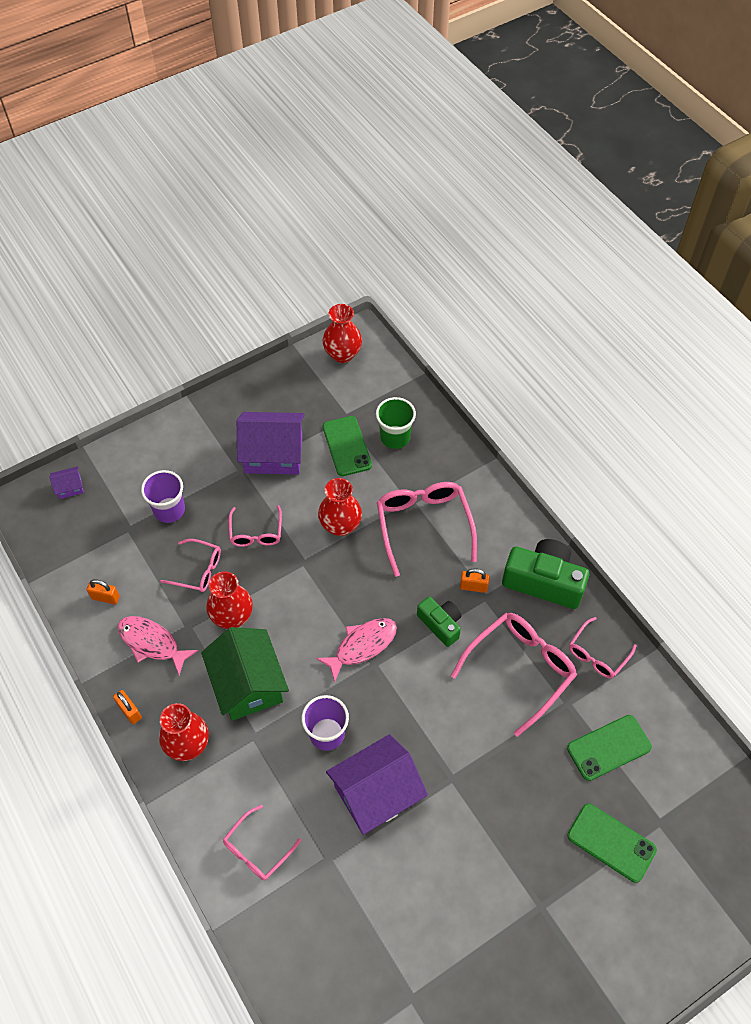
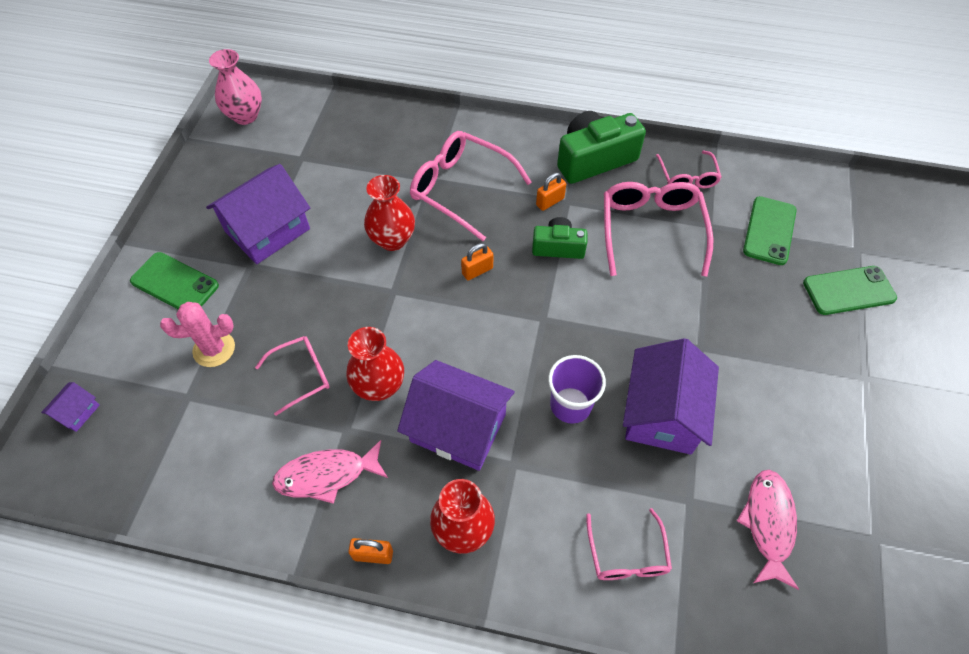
camera: 45 degrees left, 0 degrees up
orange padlock [87,579,120,605] -> orange padlock moved to [461,243,493,281]
purple cup [141,470,185,523] -> pink cactus [160,302,235,367]
green house [201,627,289,721] -> purple house [397,360,515,471]
pink glasses [228,505,282,547] -> none
pink fish [316,618,397,682] -> pink fish moved to [737,470,799,590]
red vase [323,304,362,363] -> pink vase [209,49,262,125]
green phone [323,416,372,476] -> green phone moved to [130,252,219,310]
green cup [376,397,416,449] -> none

